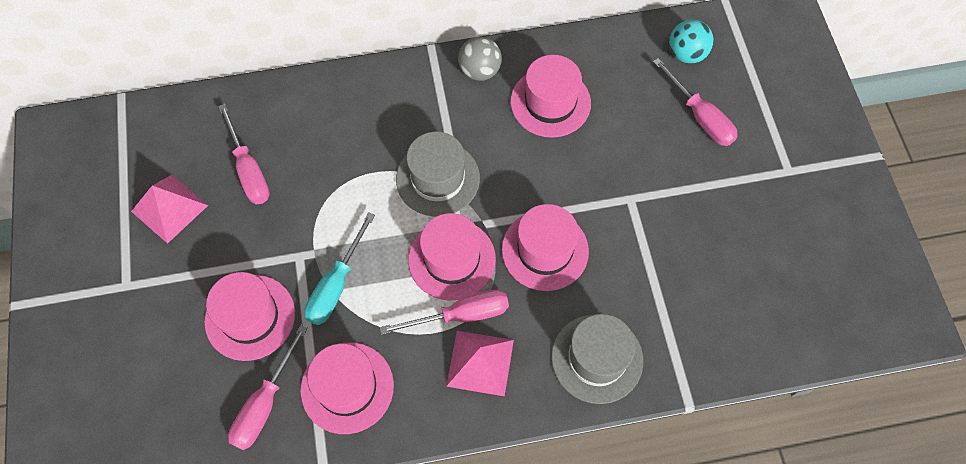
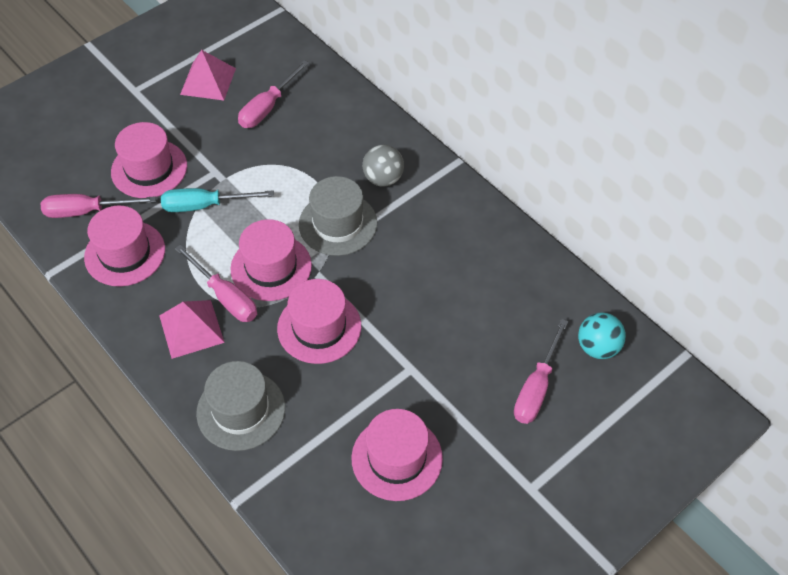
camera: 60 degrees right, 10 degrees down
grey ball [458,37,502,81] -> grey ball moved to [363,145,404,187]
pink hat [510,55,591,138] -> pink hat moved to [352,409,443,501]

